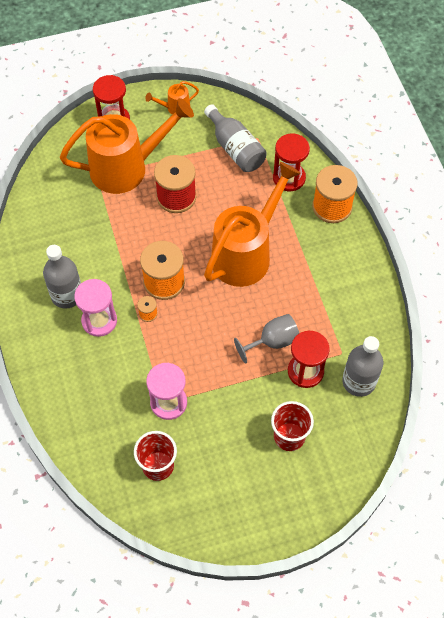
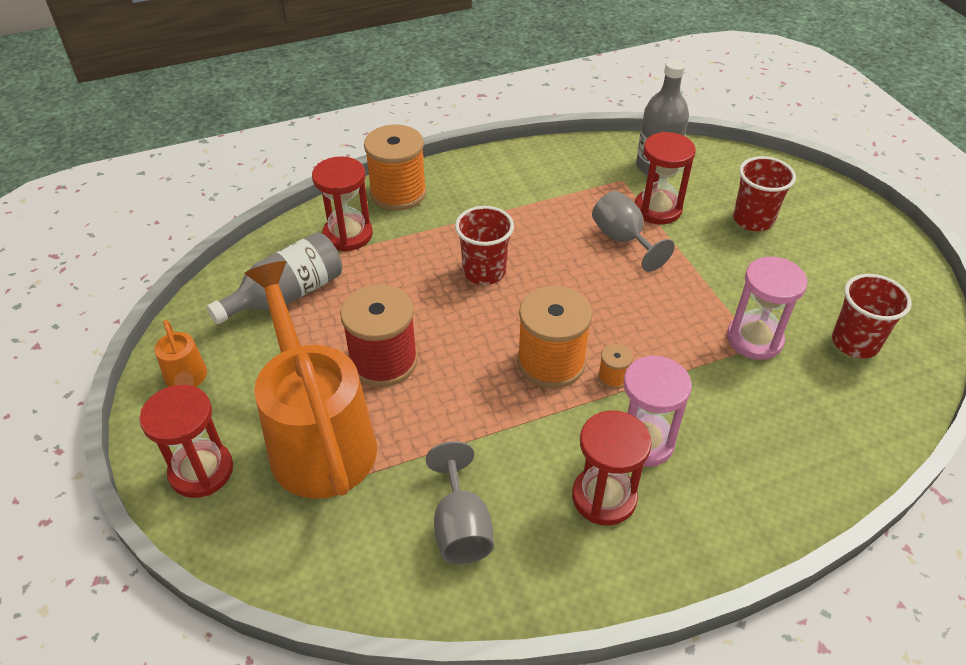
camera: 95 degrees left, 15 degrees down
grey bottle [43,245,81,309] -> red hourglass [572,410,652,526]
orange watering can [204,162,301,287] -> red cup [455,206,514,285]
none -> grey goblet [426,441,494,564]

